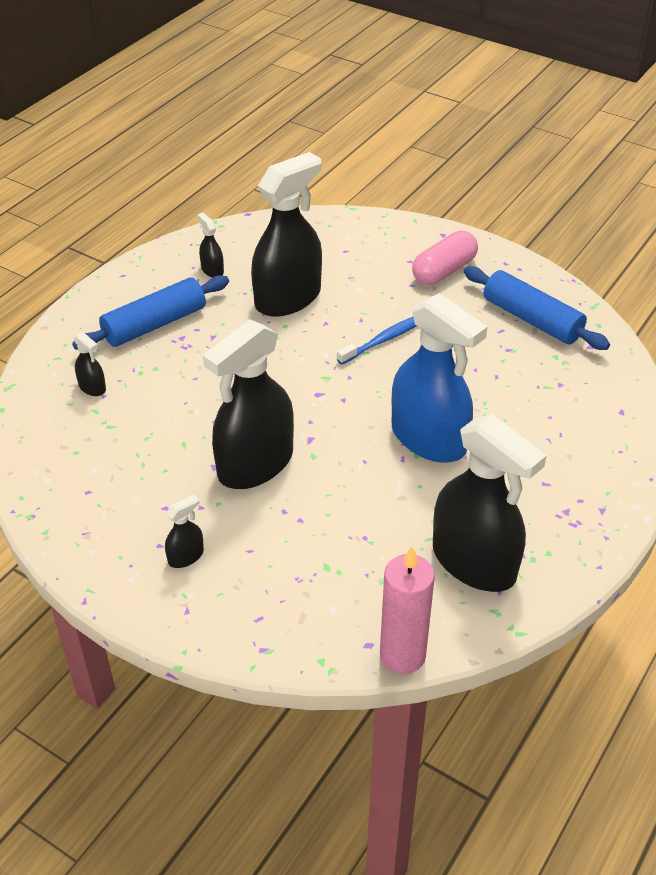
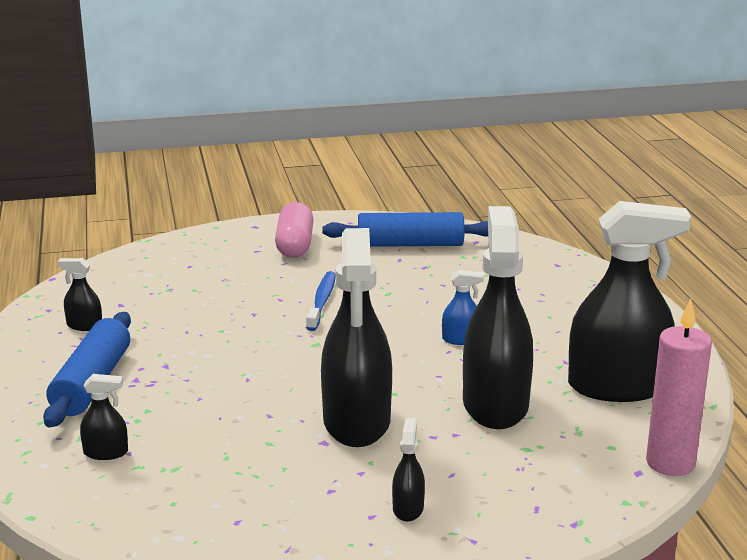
camera: 45 degrees left, 20 degrees down
black spray bottle [251,152,322,317] -> black spray bottle moved to [463,206,533,429]
blue spray bottle [392,293,487,463] -> blue spray bottle [442,270,484,345], size x0.41

